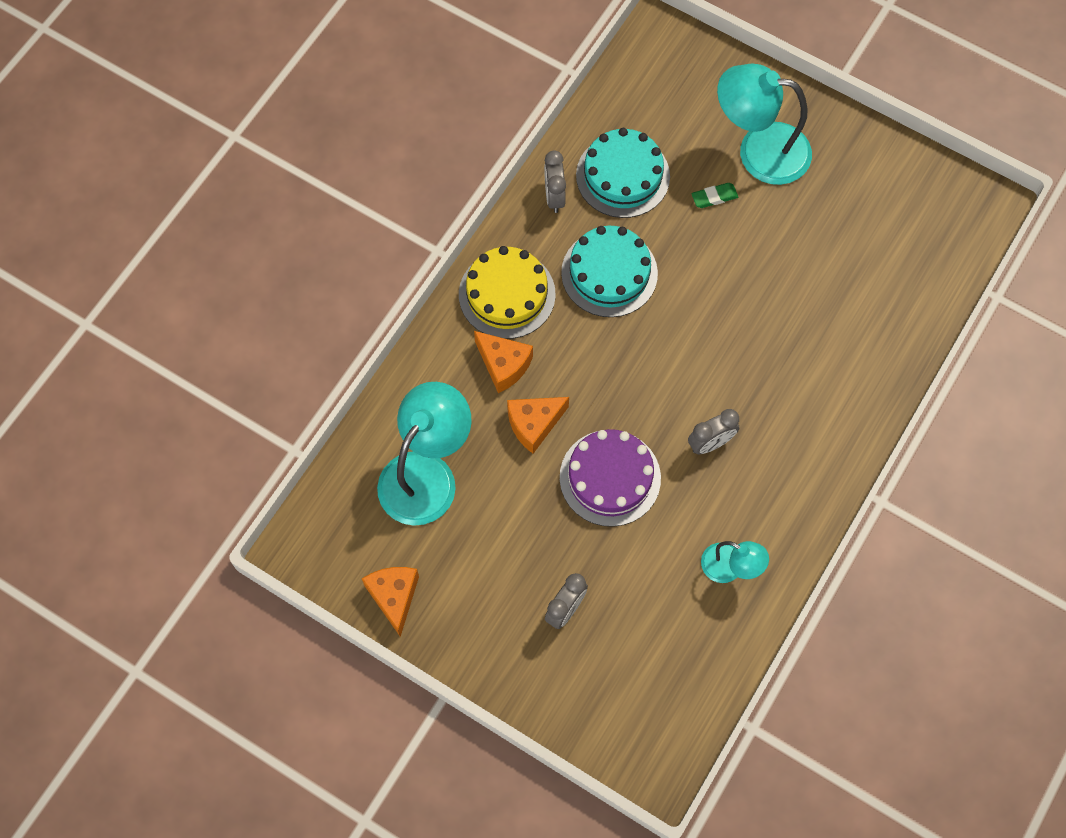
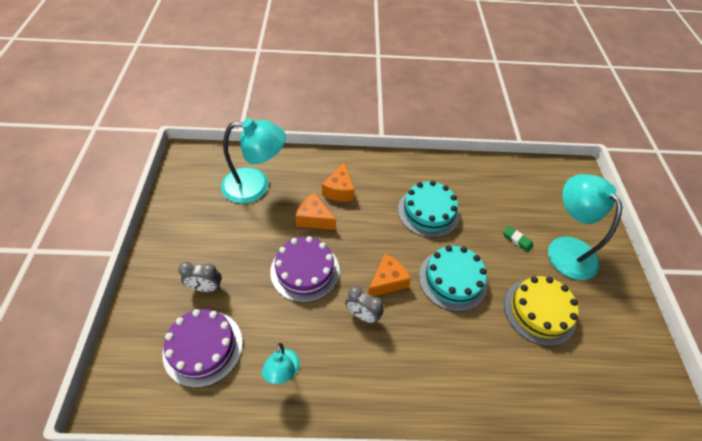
camera: 55 degrees right, 15 degrees down
orange cheese [362,567,419,637] -> orange cheese moved to [368,254,411,297]
yellow cake [459,246,556,339] -> yellow cake moved to [504,276,579,346]
grey clock [544,150,566,213] -> none
turquoise cake [576,128,670,218] -> turquoise cake moved to [419,245,488,312]
none -> purple cake [162,309,243,388]

